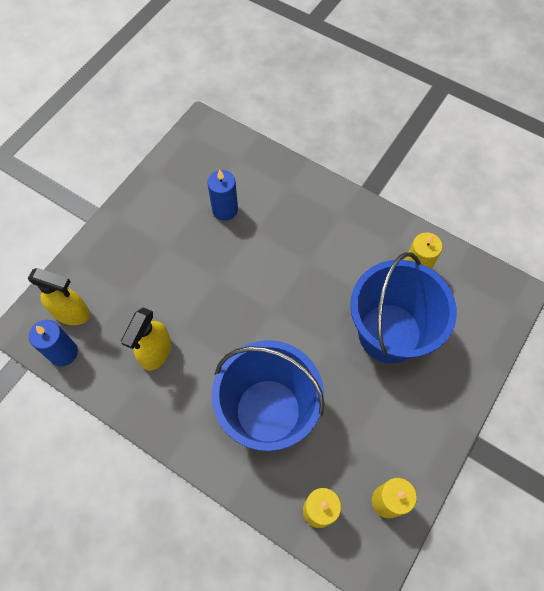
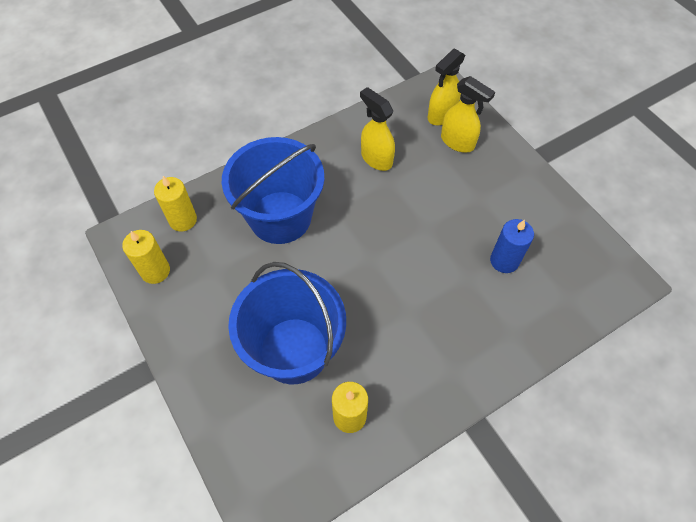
camera: 115 degrees right, 5 degrees down
blue candle [29,320,78,366] -> none
none -> yellow spray bottle [441,76,495,153]

